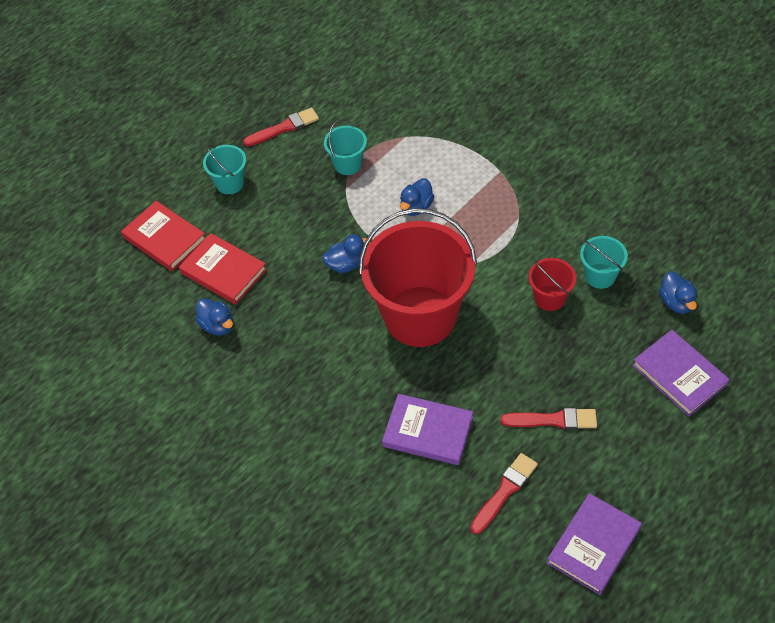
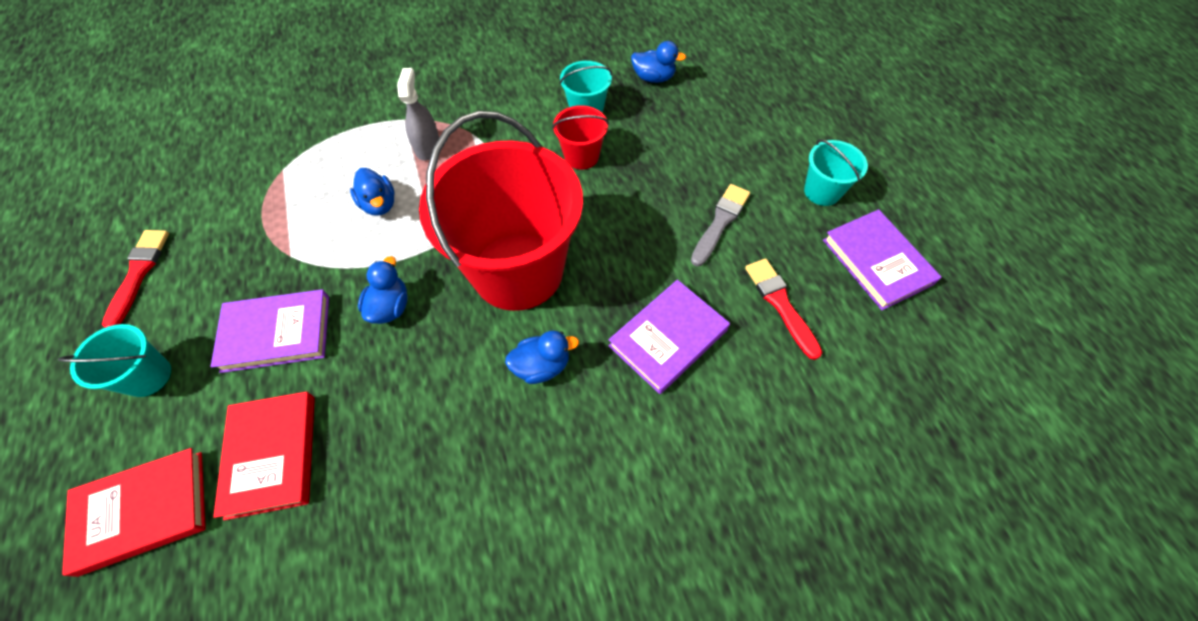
camera: 65 degrees left, 5 degrees up
red book [179,233,267,305] -> red book turned 75 degrees counterclockwise [213,392,315,520]
blue duck [196,298,233,335] -> blue duck moved to [505,331,579,384]
turquoise bucket [324,119,367,175] -> turquoise bucket moved to [804,139,868,206]
red brush [501,408,597,429] -> grey brush [691,184,750,266]
purple book [632,330,729,416] -> purple book moved to [210,289,329,373]
none -> grey spray bottle [397,68,439,161]

